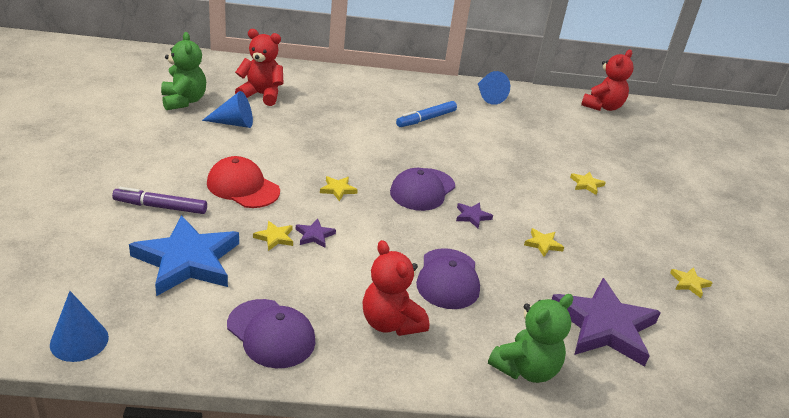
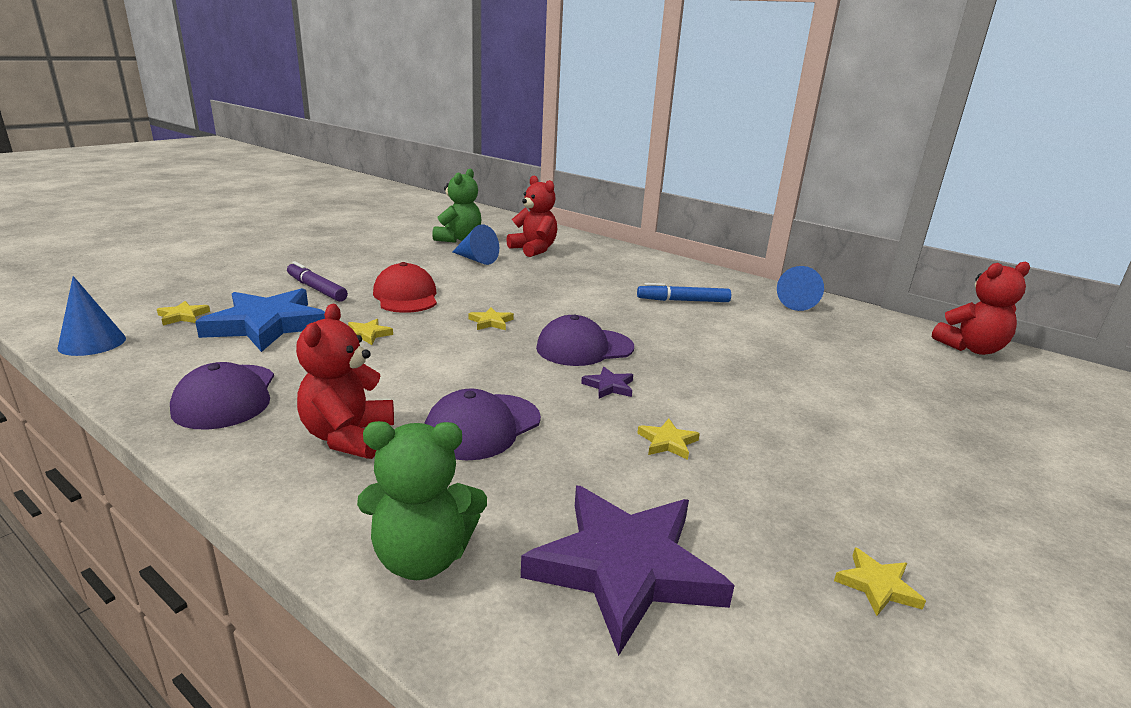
camera: 40 degrees right, 10 degrees down
purple star [296,219,336,248] -> none
yellow star [570,172,606,195] -> yellow star moved to [157,301,210,325]

